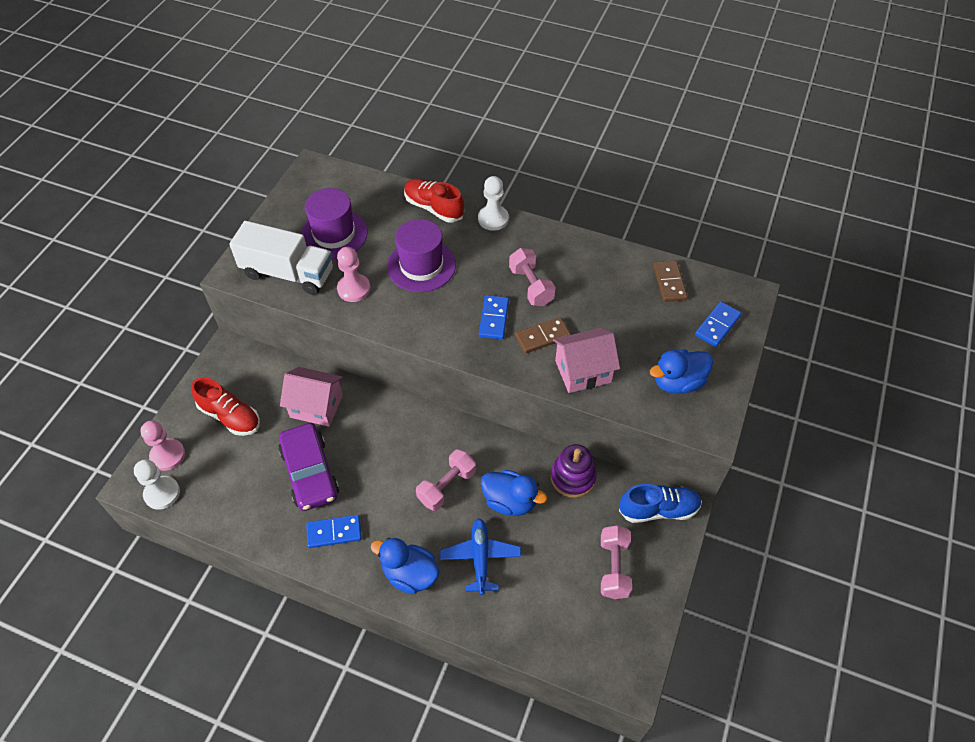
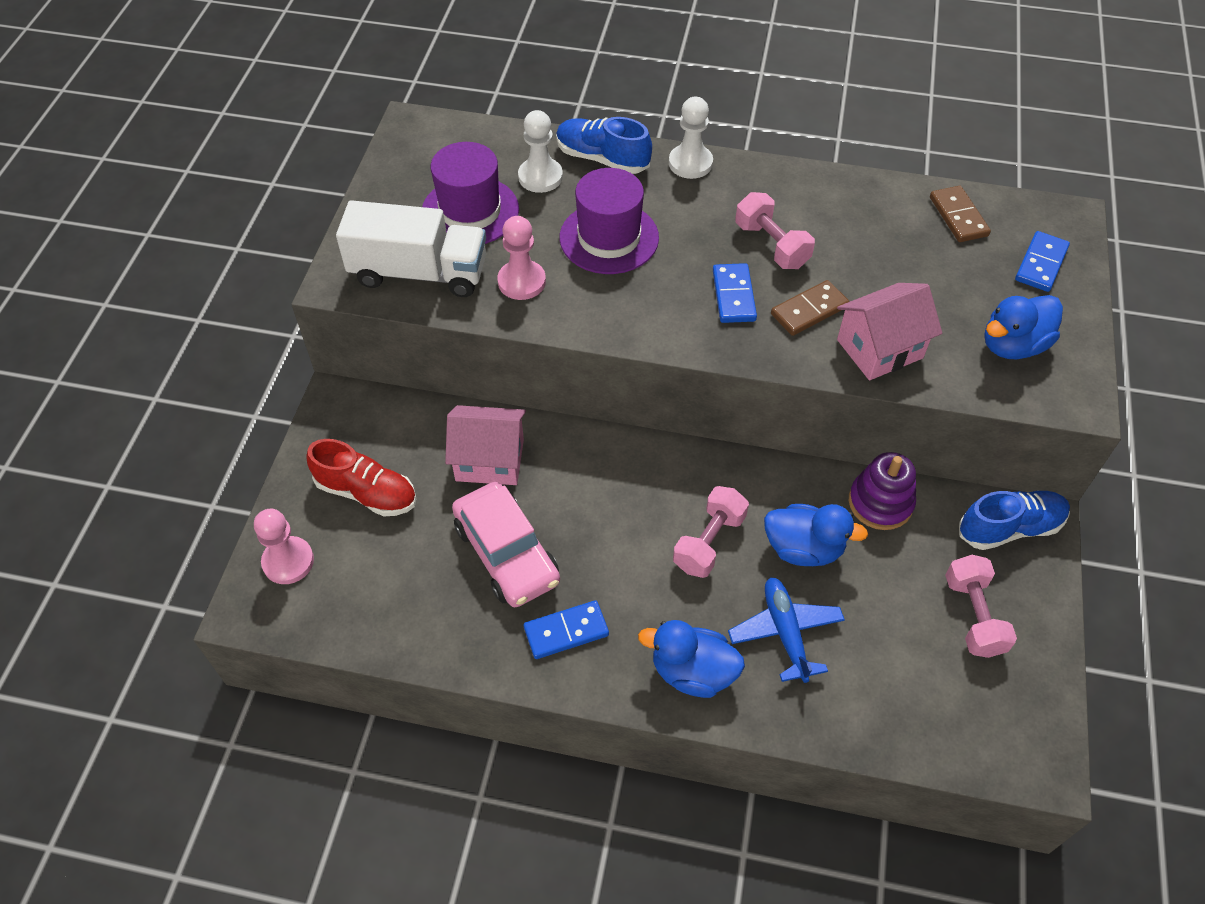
camera: 10 degrees left, 0 degrees up
white pawn [134,459,180,510] -> white pawn moved to [518,110,563,193]
purple car [278,423,339,511] -> pink car [452,482,560,607]
red shoe [404,178,464,222] -> blue shoe [556,117,652,174]

